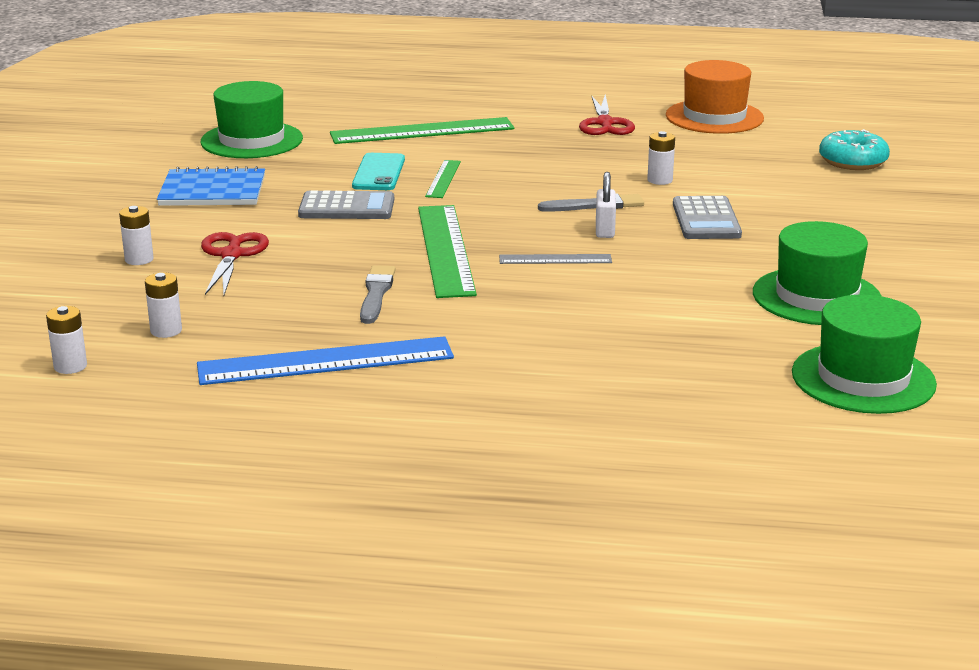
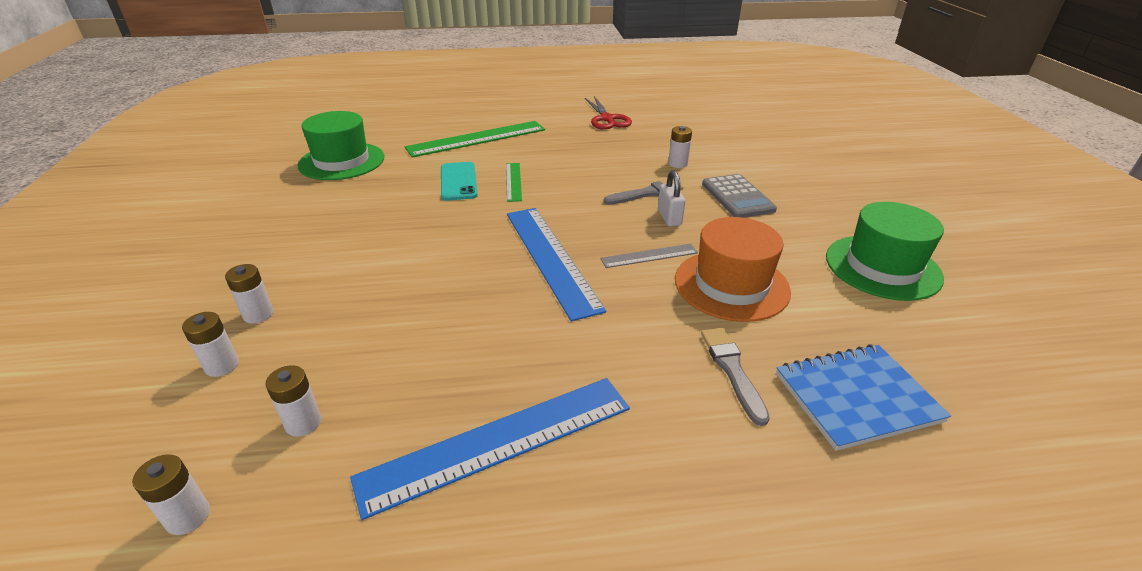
camera: 15 degrees left, 10 degrees up
blue notebook [157,166,265,206] -> blue notebook moved to [776,344,951,451]
red scissors [201,232,269,295] -> none
grey calculator [298,190,394,219] -> none
grey brush [360,265,395,324] -> grey brush moved to [701,328,770,426]
green ruler [418,205,477,298] -> blue ruler [507,208,606,321]
orange hat [666,60,764,134] -> orange hat moved to [675,217,791,322]
green hat [792,294,937,414] -> none
turquoise donut [819,129,890,170] -> none
none -> white battery [182,312,239,377]

